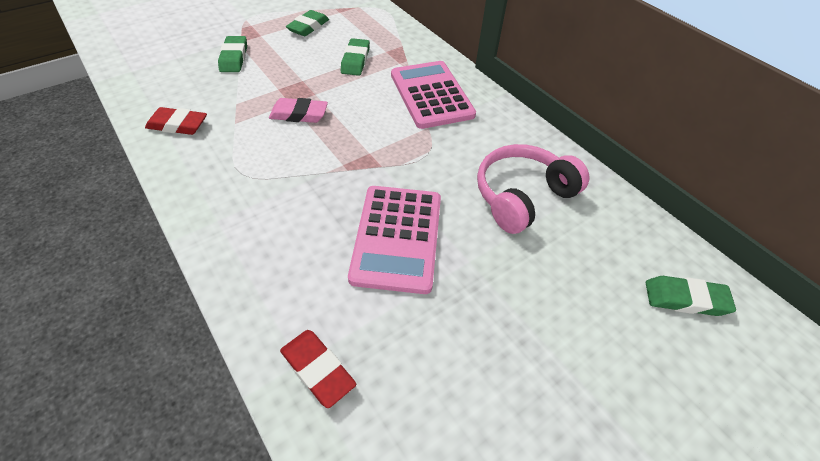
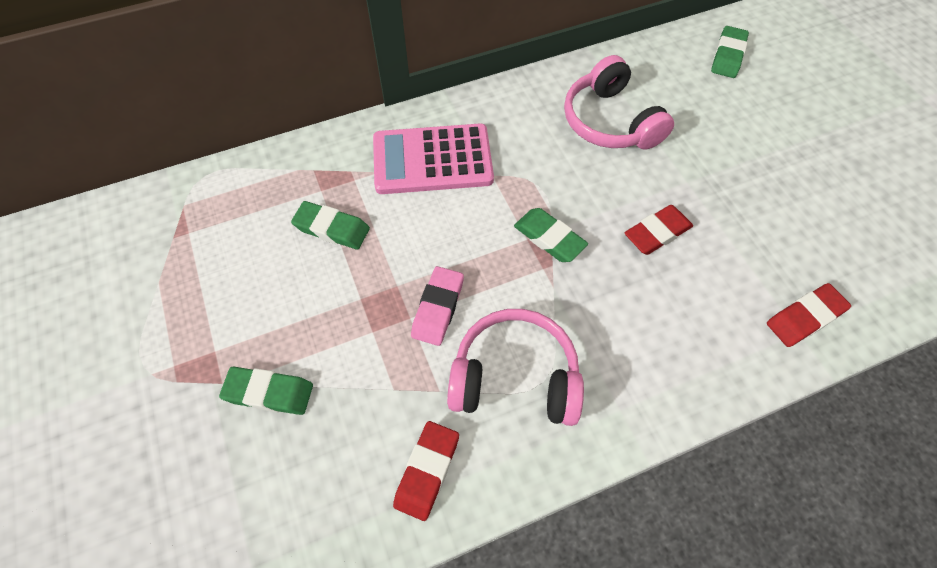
camera: 75 degrees left, 10 degrees up
green eraser [286,10,329,36] -> green eraser moved to [514,208,588,262]
pink calculator [348,186,441,294] -> red eraser [625,205,693,255]
none -> pink headphones [447,309,584,426]

